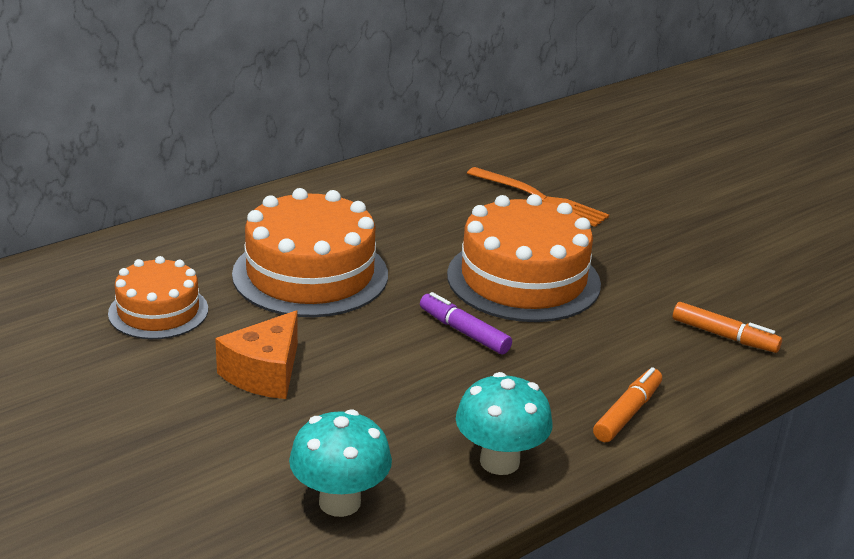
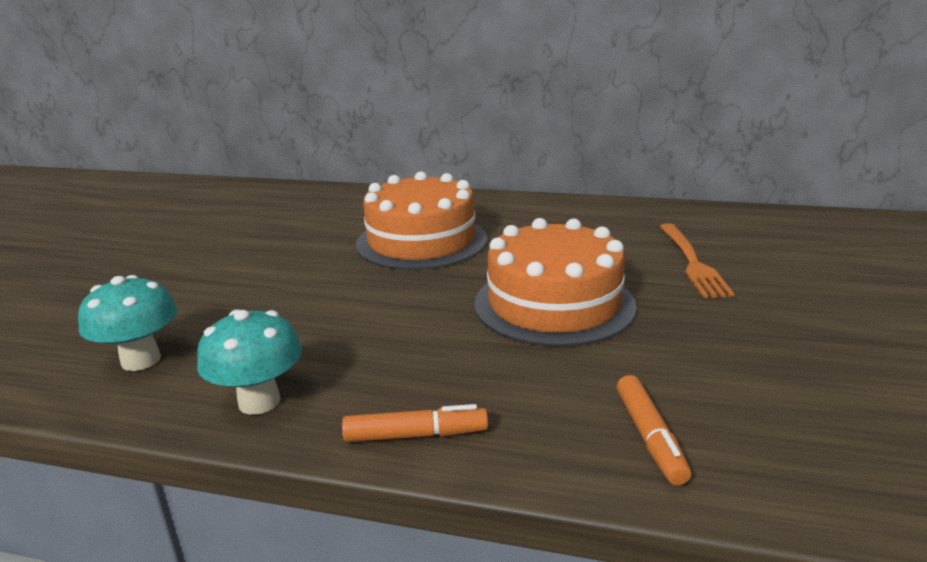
camera: 55 degrees right, 5 degrees down
orange cake [108,256,208,339] -> none
orange cheese [215,311,298,399] -> none
purple marker [420,292,512,354] -> none

